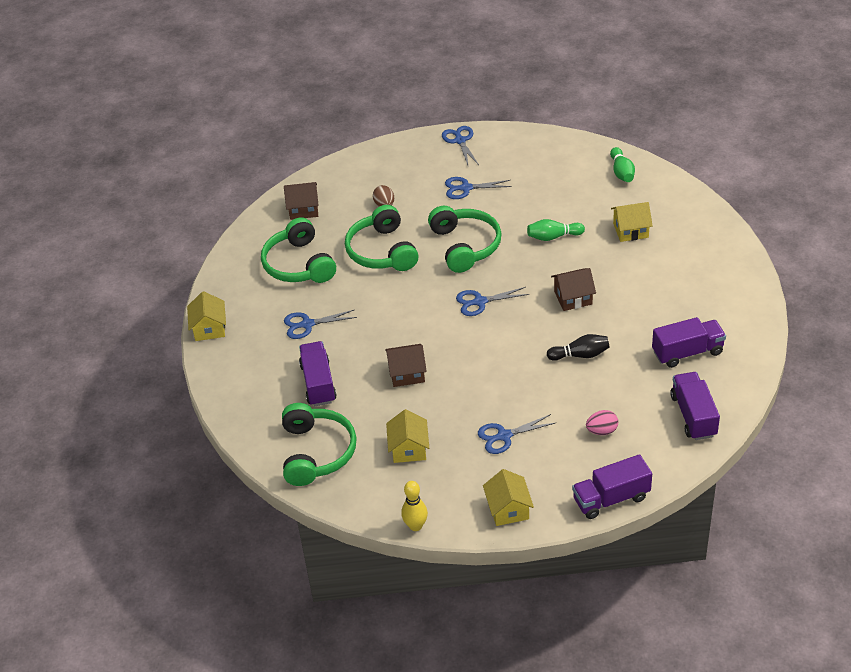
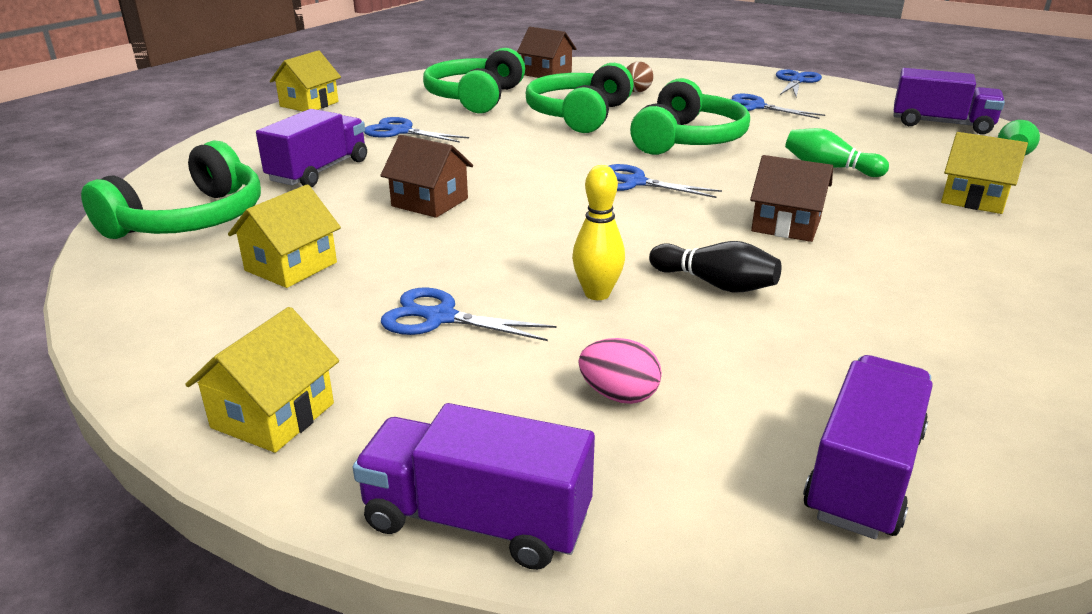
camera: 35 degrees right, 15 degrees down
yellow bowling pin [401,481,428,531] -> yellow bowling pin moved to [572,165,625,300]
purple truck [652,317,726,368] -> purple truck moved to [893,68,1005,134]

